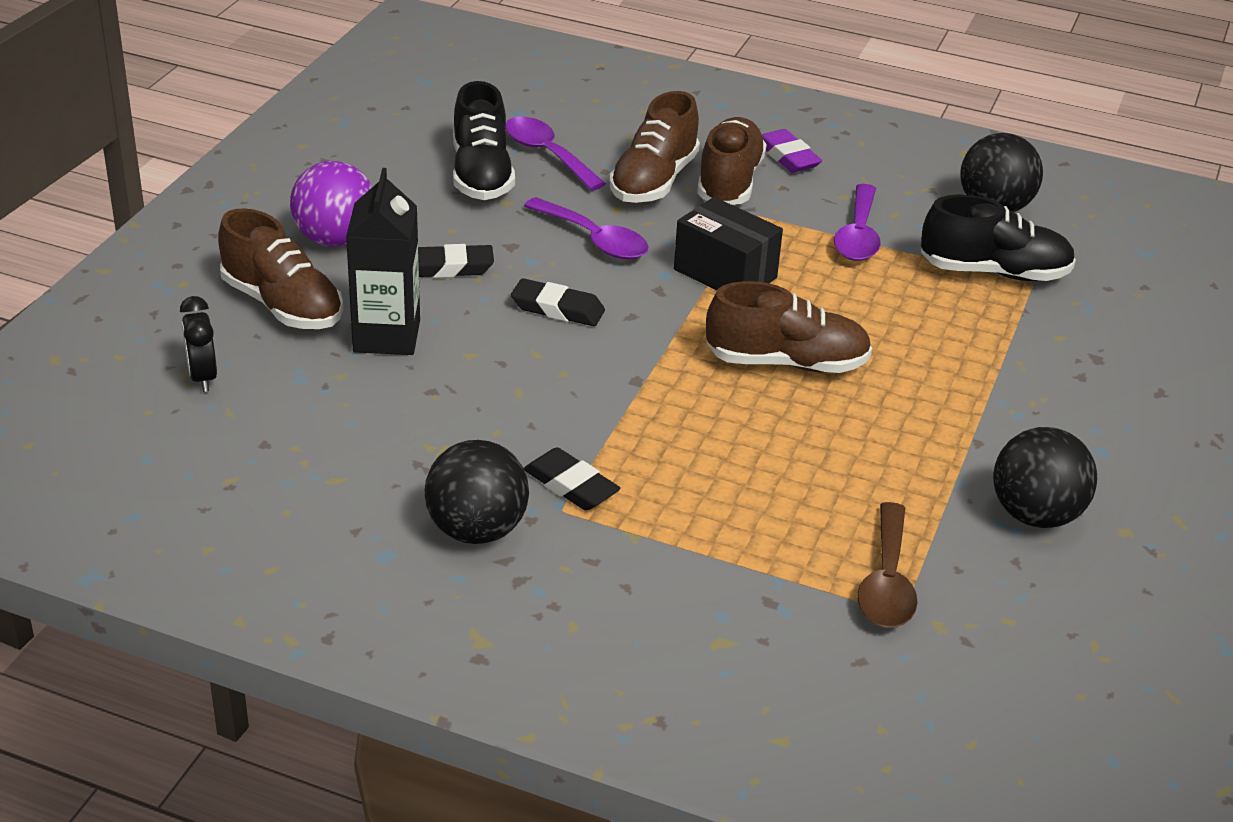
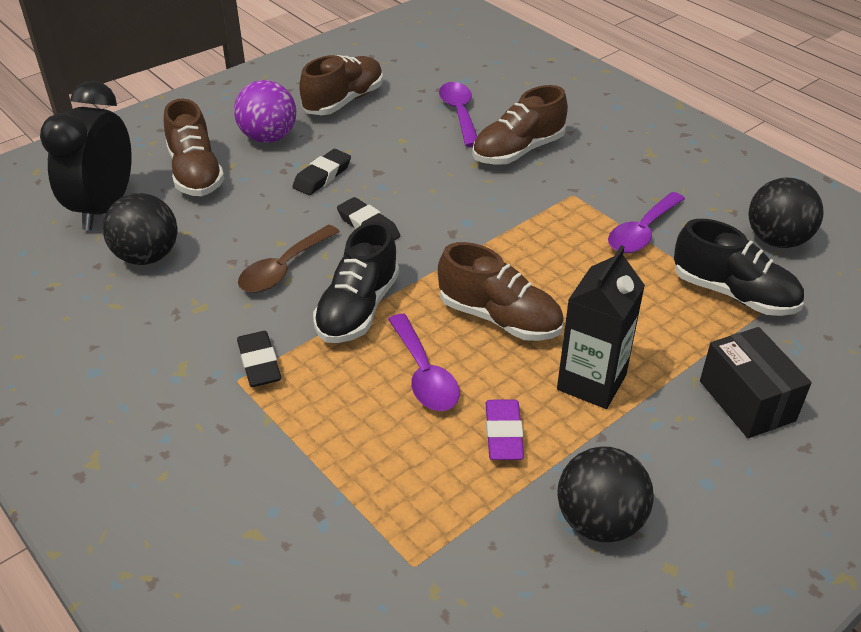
camera: 30 degrees right, 5 degrees up
black clock [180,296,217,392] -> black clock [40,81,132,230], size x2.11
black carton [346,168,420,355] -> black carton moved to [557,245,645,409]
black eraser [418,244,494,278] -> black eraser turned 75 degrees counterclockwise [292,149,351,195]
black ball [425,440,529,544] -> black ball moved to [103,193,178,265]
black shoe [453,81,515,200] -> black shoe moved to [313,221,399,343]
purple spoon [524,197,649,259] -> purple spoon moved to [388,314,460,411]
black box [674,197,783,290] -> black box moved to [700,327,812,438]
brown shoe [697,117,767,205] -> brown shoe moved to [299,55,383,115]
purple eraser [762,129,822,173] -> purple eraser moved to [486,399,524,460]
brown spoon [857,502,918,628] -> brown spoon moved to [238,225,340,293]

